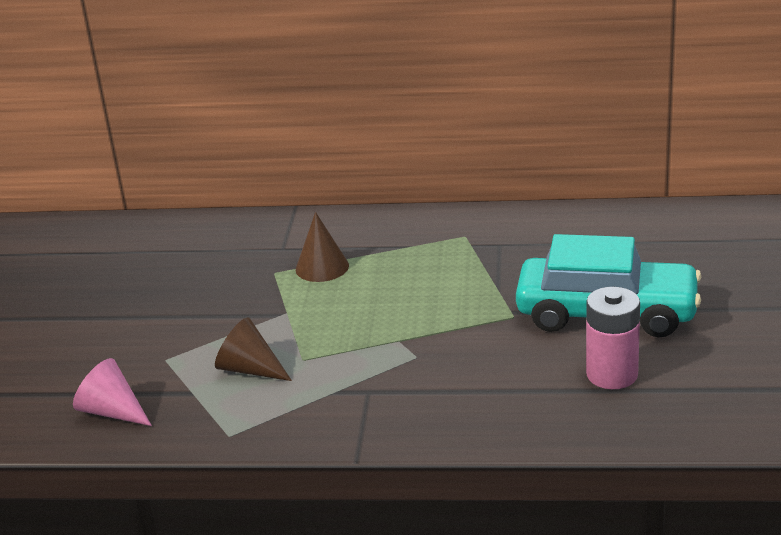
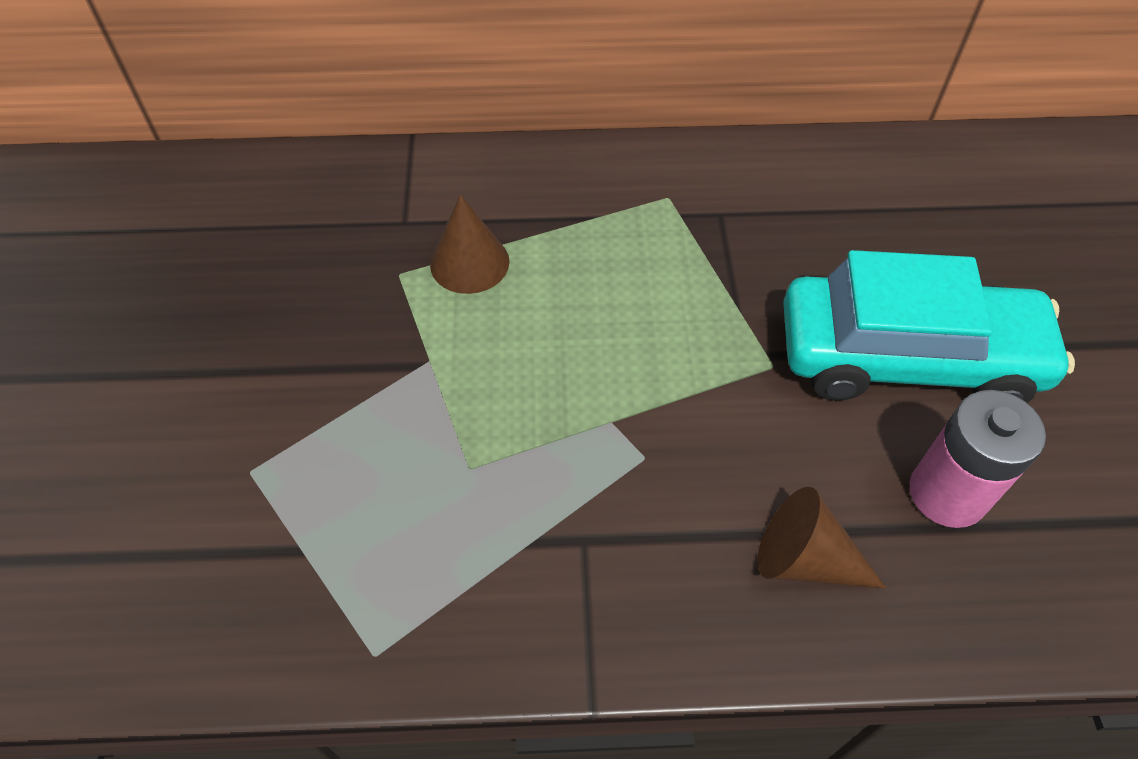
camera: 10 degrees left, 25 degrees up
pink cone [73,358,152,426] -> none
brown cone [215,317,292,381] -> brown cone moved to [757,487,886,589]

